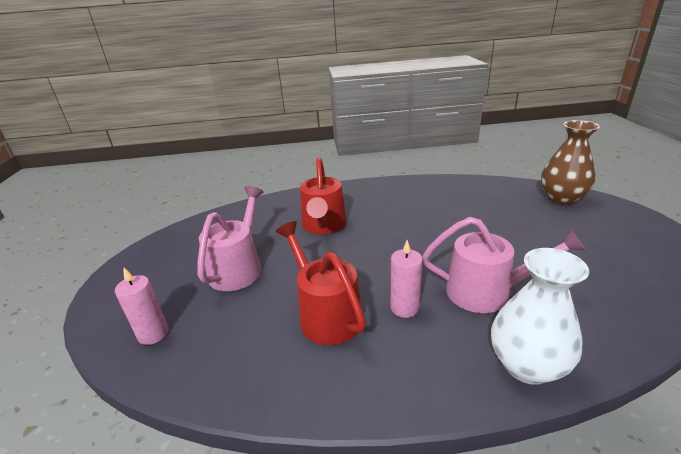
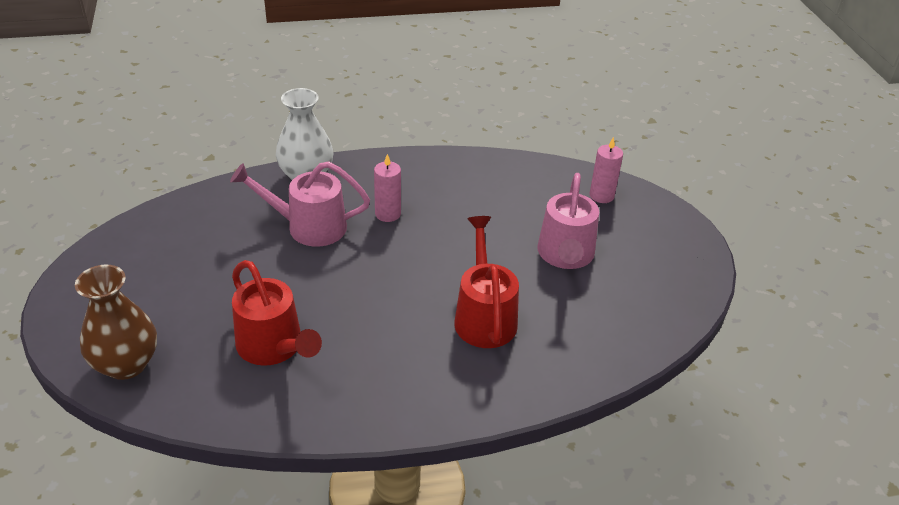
camera: 170 degrees right, 10 degrees up
red watering can [276,221,366,345] -> red watering can moved to [232,260,322,366]

